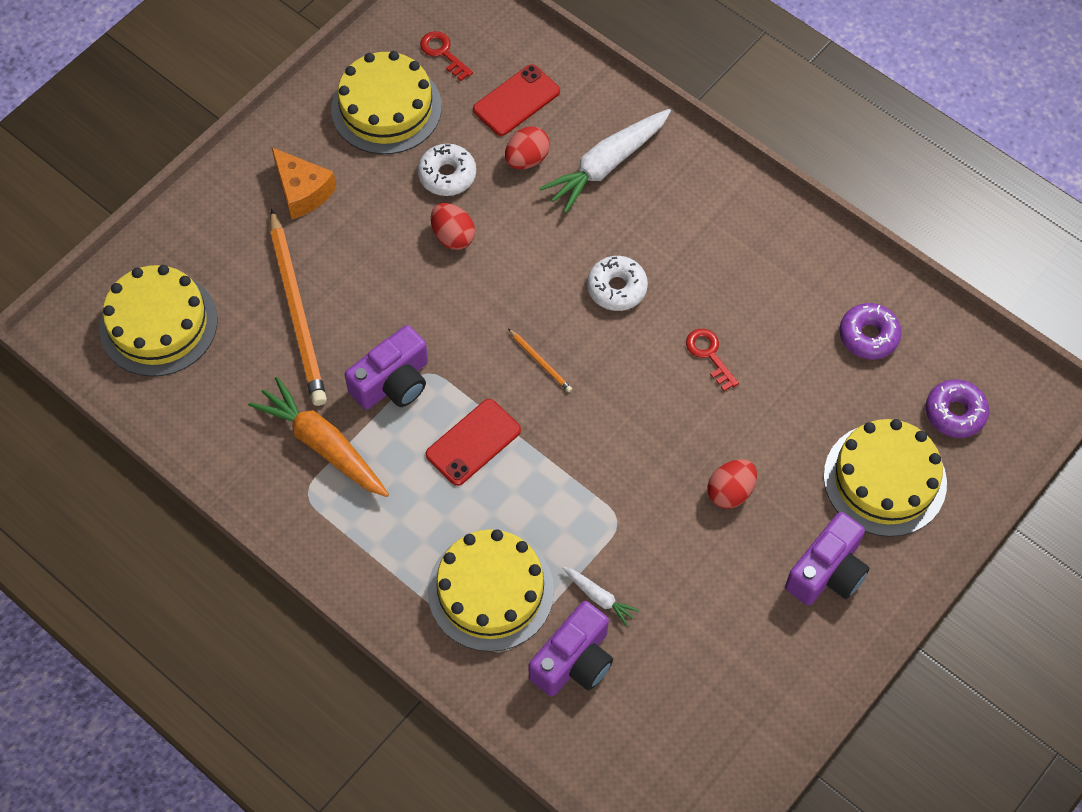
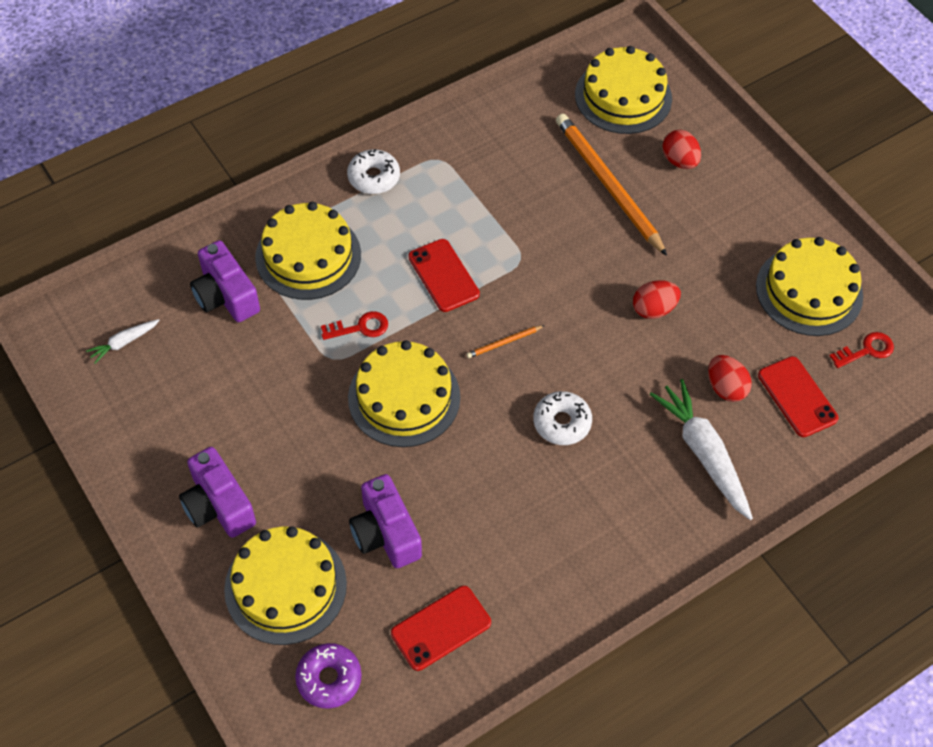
camera: 105 degrees right, 5 degrees down
orange carrot [248,377,389,497] -> none
orange pencil [270,209,327,406] -> orange pencil turned 60 degrees clockwise [556,114,667,256]
orange cheese [271,147,337,220] -> none
purple camera [345,325,428,410] -> purple camera moved to [349,474,422,568]
white donut [418,144,476,196] -> white donut moved to [347,149,400,194]
white carrot [563,567,640,627] -> white carrot moved to [86,319,160,364]
red key [686,329,739,391] -> red key moved to [321,311,388,340]
red egg [707,459,757,509] -> red egg moved to [662,130,701,169]
purple donut [839,303,902,359] -> red phone [391,586,491,671]
none -> yellow cake [348,340,460,447]

